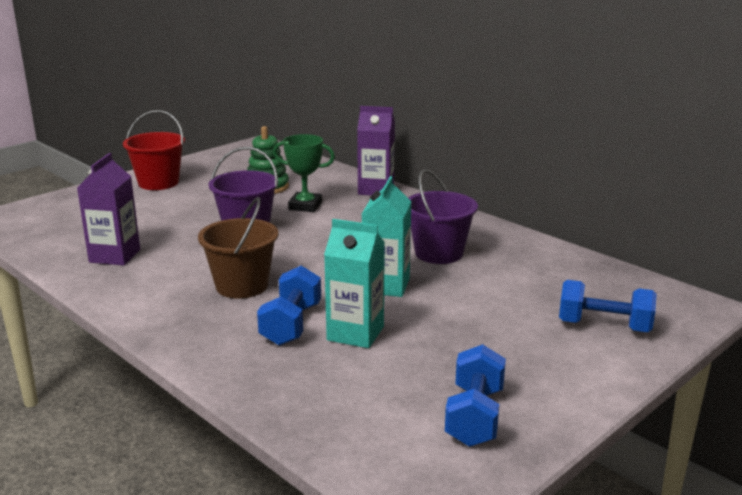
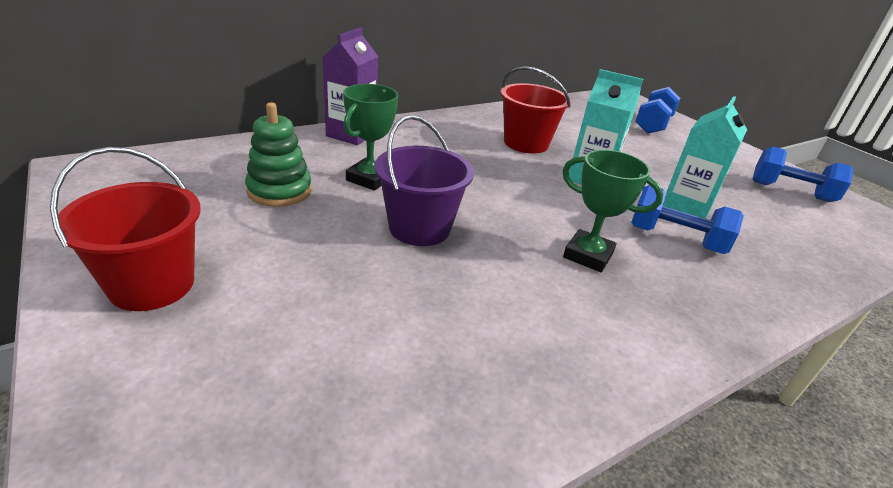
camera: 80 degrees left, 10 degrees up
purple carton [77,153,140,266] -> none
brown bucket [198,197,278,298] -> green trophy [562,150,664,272]
purple bucket [408,169,478,264] -> red bucket [500,66,571,153]

